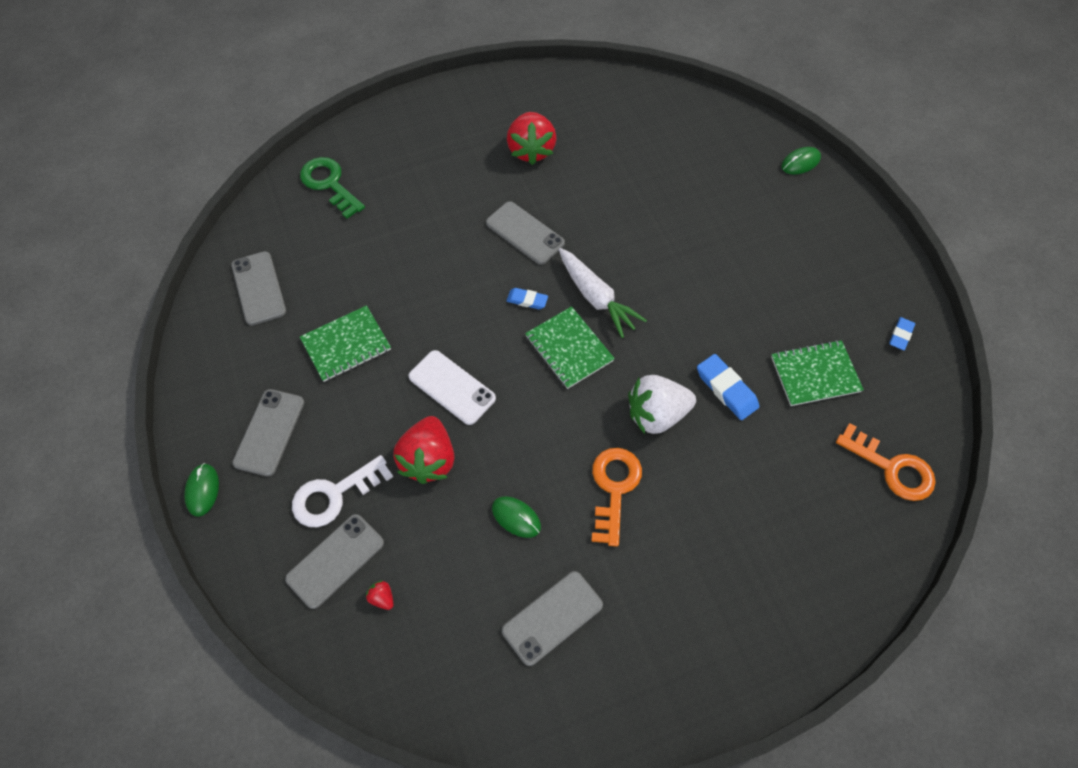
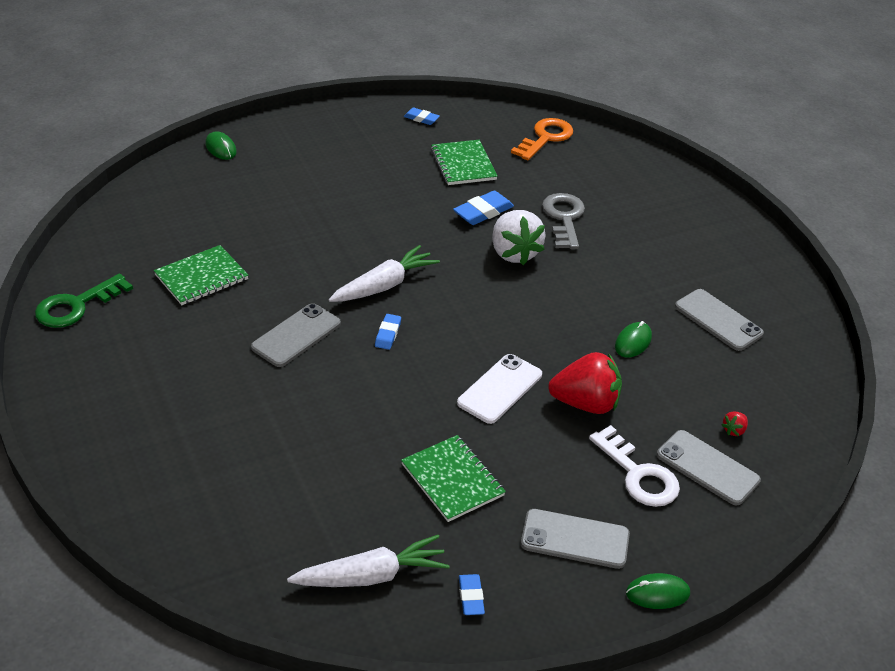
camera: 95 degrees left, 20 degrees down
grey phone [231,251,286,326] -> white carrot [287,535,450,587]
green key [300,157,365,219] -> green key moved to [35,273,133,328]
red strawberry [507,112,557,165] -> none
green notebook [525,306,615,389] -> green notebook moved to [154,245,249,305]
orange key [591,448,642,547] -> none
none -> blue eraser [459,574,485,615]
none -> grey key [542,193,585,249]

